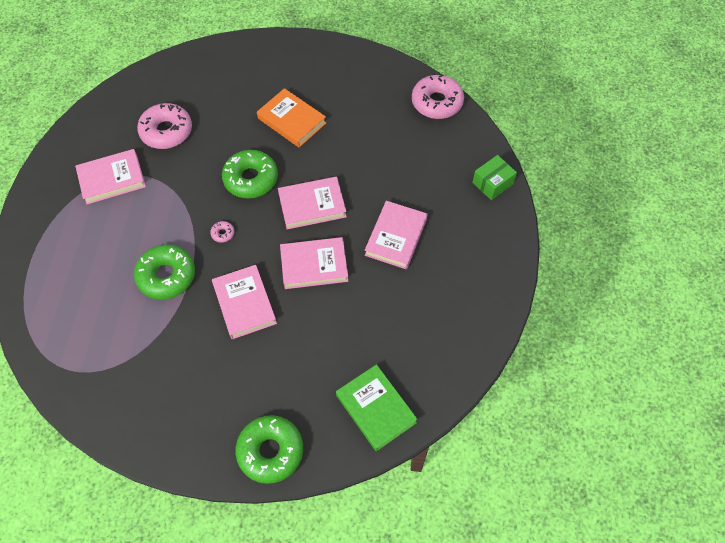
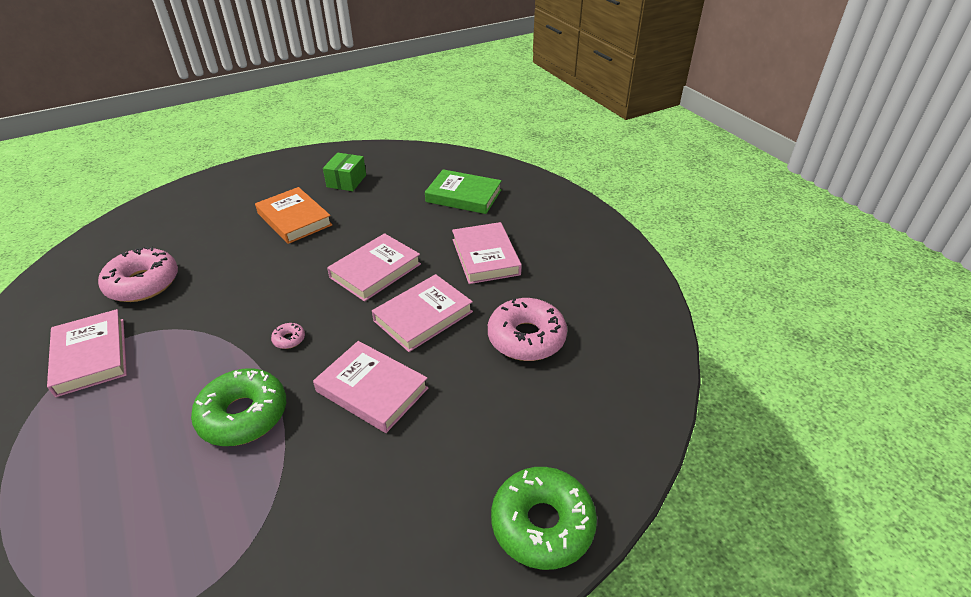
camera: 35 degrees left, 20 degrees down
pink book [75,149,146,204] -> pink book turned 60 degrees counterclockwise [47,309,127,397]
green donut [222,150,278,199] -> none
orange book [257,88,326,148] -> orange book turned 45 degrees clockwise [255,187,332,244]
green book [336,364,418,451] -> green book moved to [425,169,502,214]
pink donut [412,75,464,119] -> pink donut moved to [488,298,567,361]
green box [472,155,517,200] -> green box moved to [323,153,366,191]

